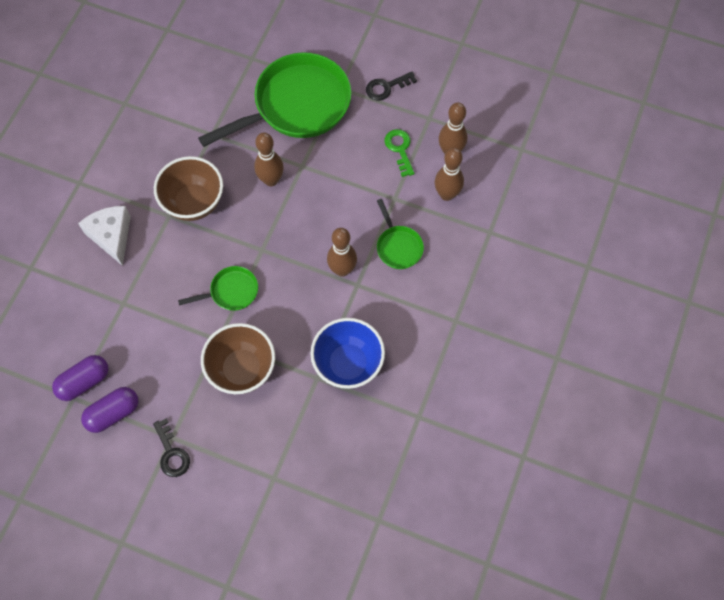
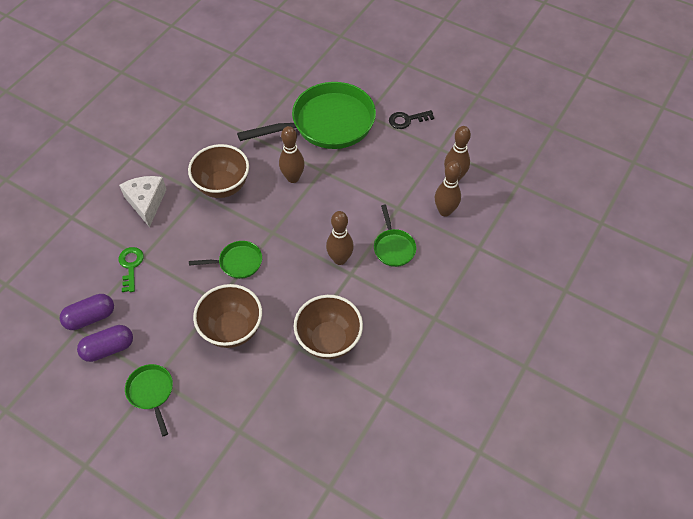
camera: 10 degrees right, 10 degrees down
black key [153,418,190,477] -> green pan [125,364,173,436]
blue bowl [310,318,385,389] -> brown bowl [294,295,363,359]
green key [385,129,415,177] -> green key moved to [119,247,144,292]

